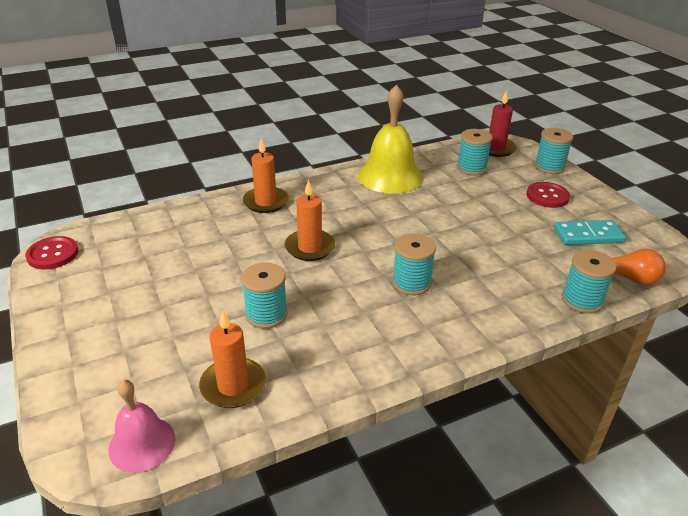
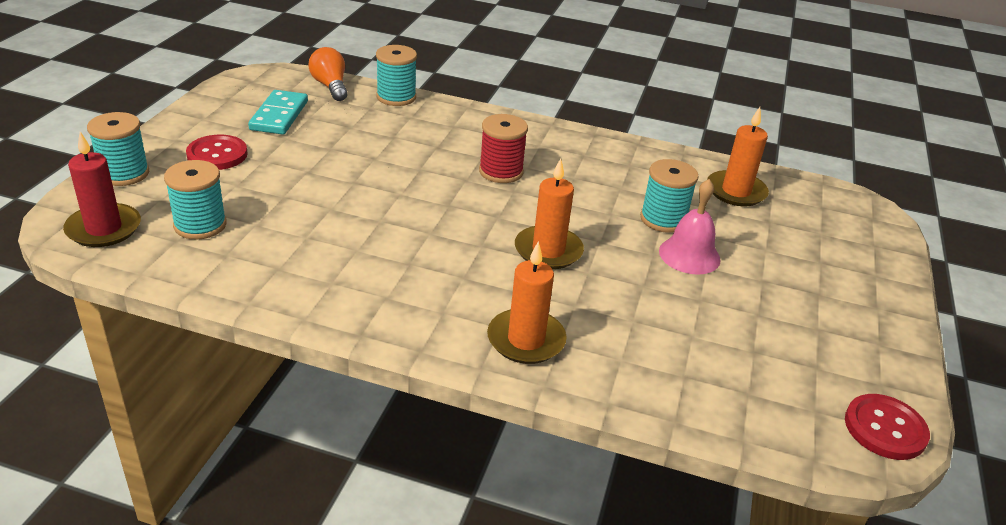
camera: 140 degrees left, 0 degrees up
pink bell [108,380,175,472] -> pink bell moved to [659,179,721,275]
yellow bell [358,84,423,194] -> none
turquoise spool [392,234,436,295] -> red spool [479,114,528,183]
turquoise domino [554,220,626,245] -> turquoise domino turned 60 degrees clockwise [248,90,308,134]

